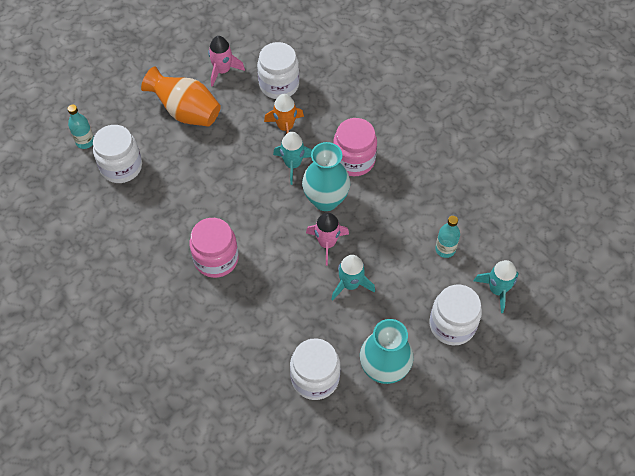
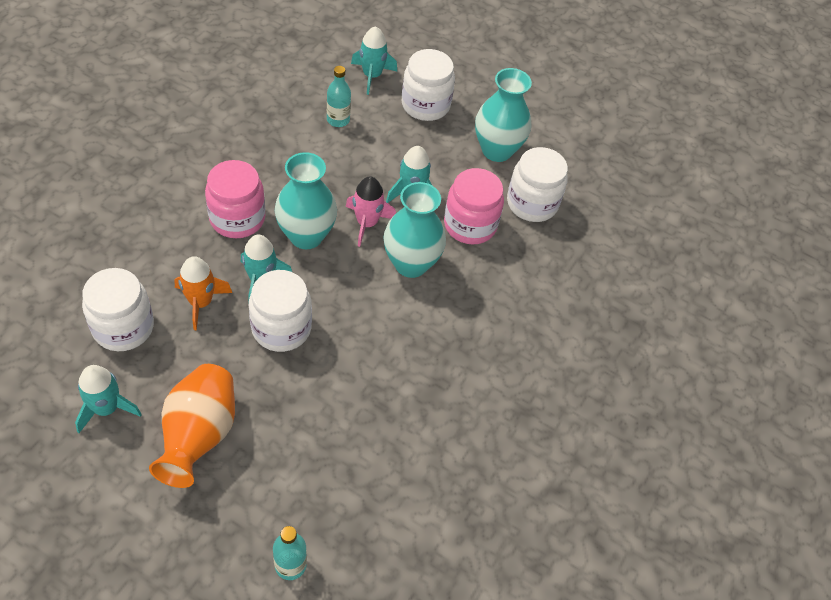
camera: 115 degrees left, 5 degrees down
white jar [93,125,142,183] -> white jar moved to [249,270,312,352]
pink jar [189,218,239,278] -> pink jar moved to [444,168,504,245]
pink rocket [208,36,245,87] -> turquoise rocket [75,365,142,433]
none -> turquoise vase [383,182,446,278]

